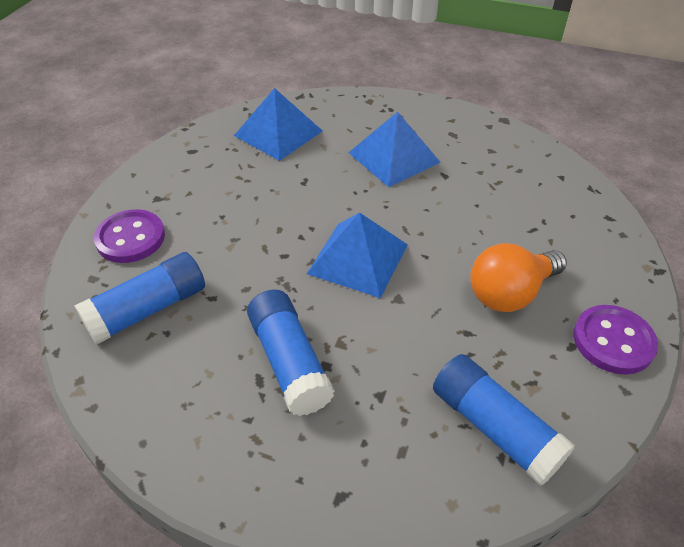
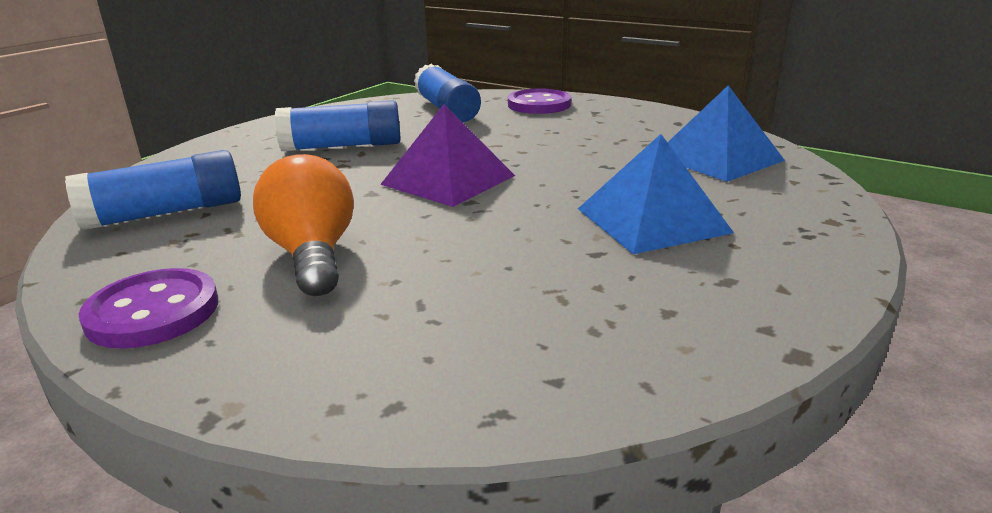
camera: 105 degrees right, 20 degrees down
blue pyramid [307,212,408,298] -> purple pyramid [380,104,515,207]

